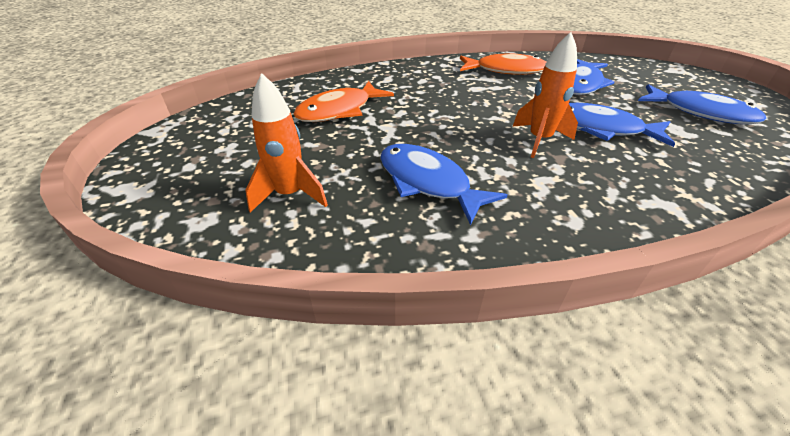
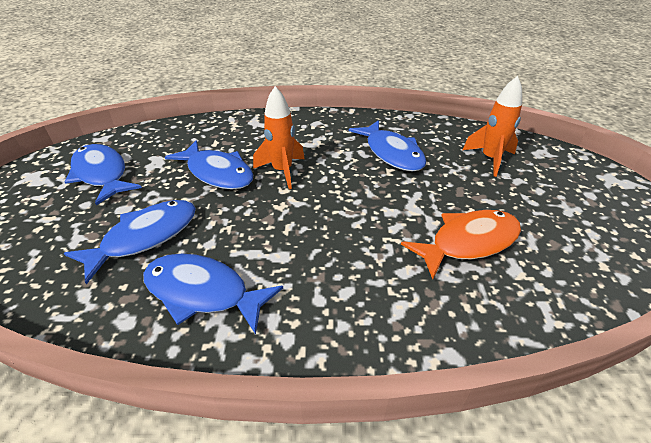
camera: 165 degrees left, 0 degrees up
orange fish [460,53,546,75] -> blue fish [143,253,283,335]

